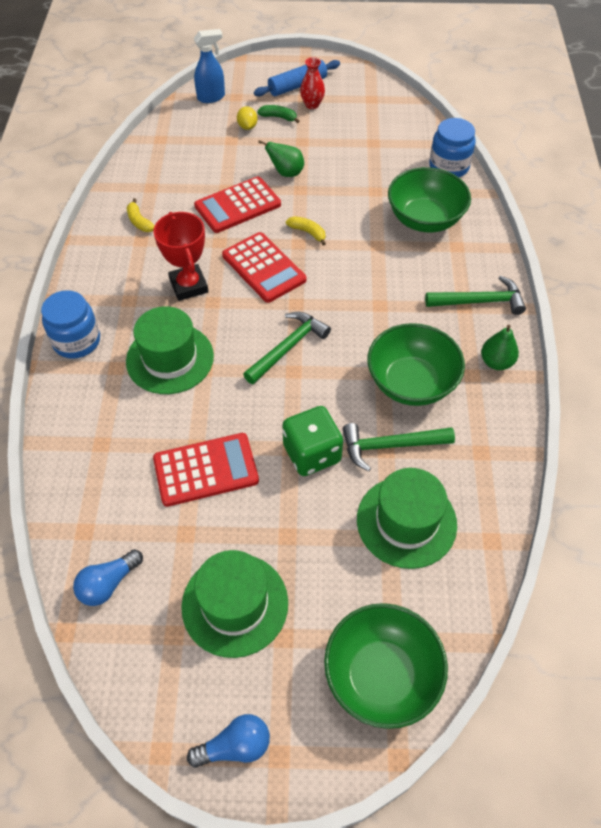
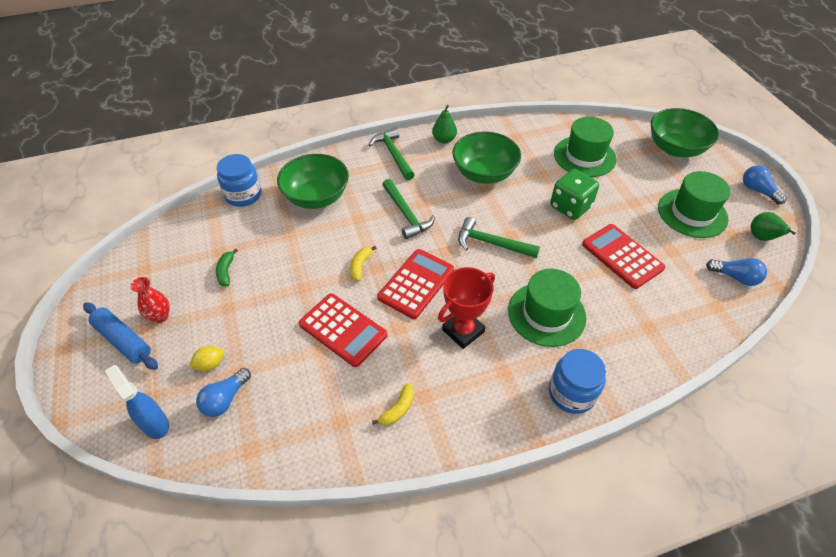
camera: 110 degrees left, 5 degrees down
green banana [257,105,299,123] -> green banana moved to [216,249,238,286]
green pear [258,140,304,177] -> green pear moved to [751,212,796,241]
green hammer [343,423,455,471] -> green hammer moved to [382,179,435,239]
none -> blue light bulb [196,368,251,417]

